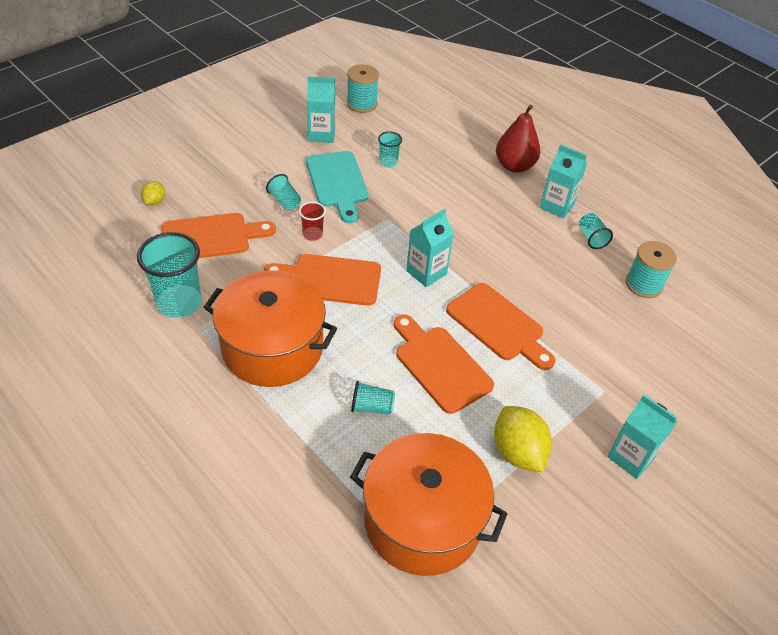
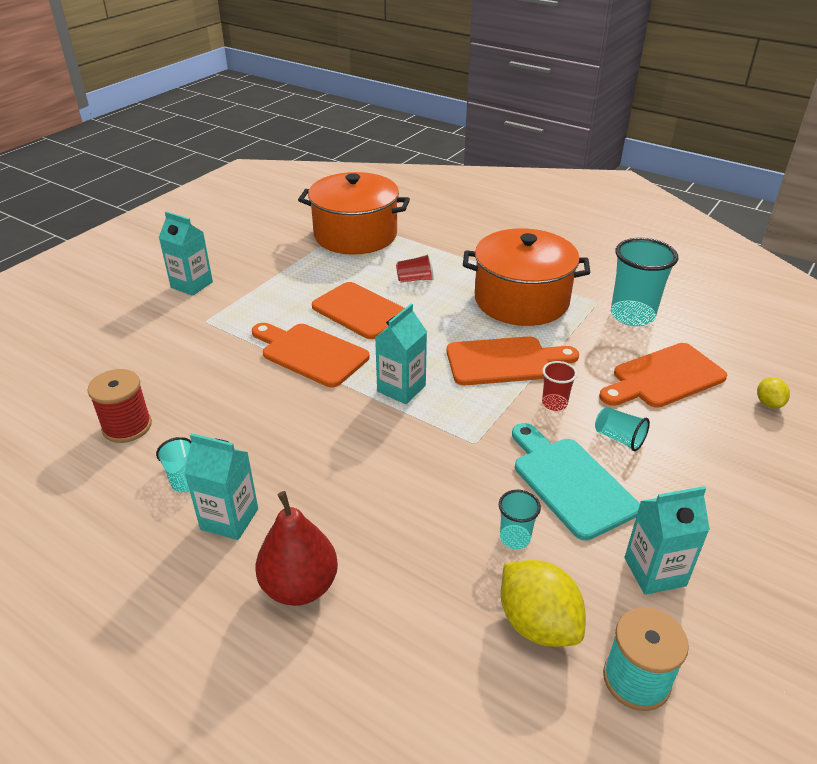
camera: 170 degrees right, 10 degrees down
turquoise cup [351,381,395,414] -> red cup [396,254,434,282]
yellow lemon [494,406,552,472] -> yellow lemon moved to [501,560,586,647]
turquoise spool [626,241,677,298] -> red spool [87,369,152,443]

